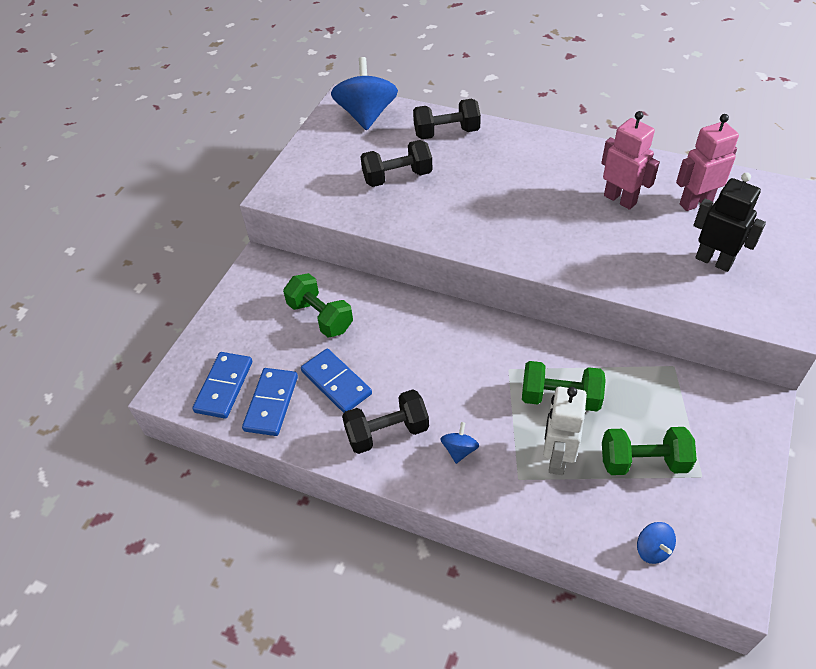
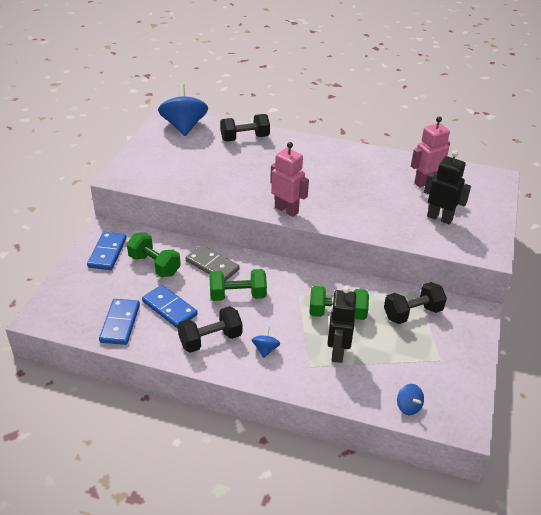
camera: 10 degrees left, 10 degrees down
blue domino [192,352,252,419] -> blue domino moved to [87,232,127,270]
black dumbbell [360,140,432,187] -> black dumbbell moved to [384,282,447,324]
white robot [543,387,587,475] -> black robot [327,286,356,363]
pink robot [601,111,660,210] -> pink robot moved to [270,142,309,217]
green dumbbell [602,427,697,475] -> green dumbbell moved to [209,269,267,301]
none -> grey domino [186,245,240,282]

